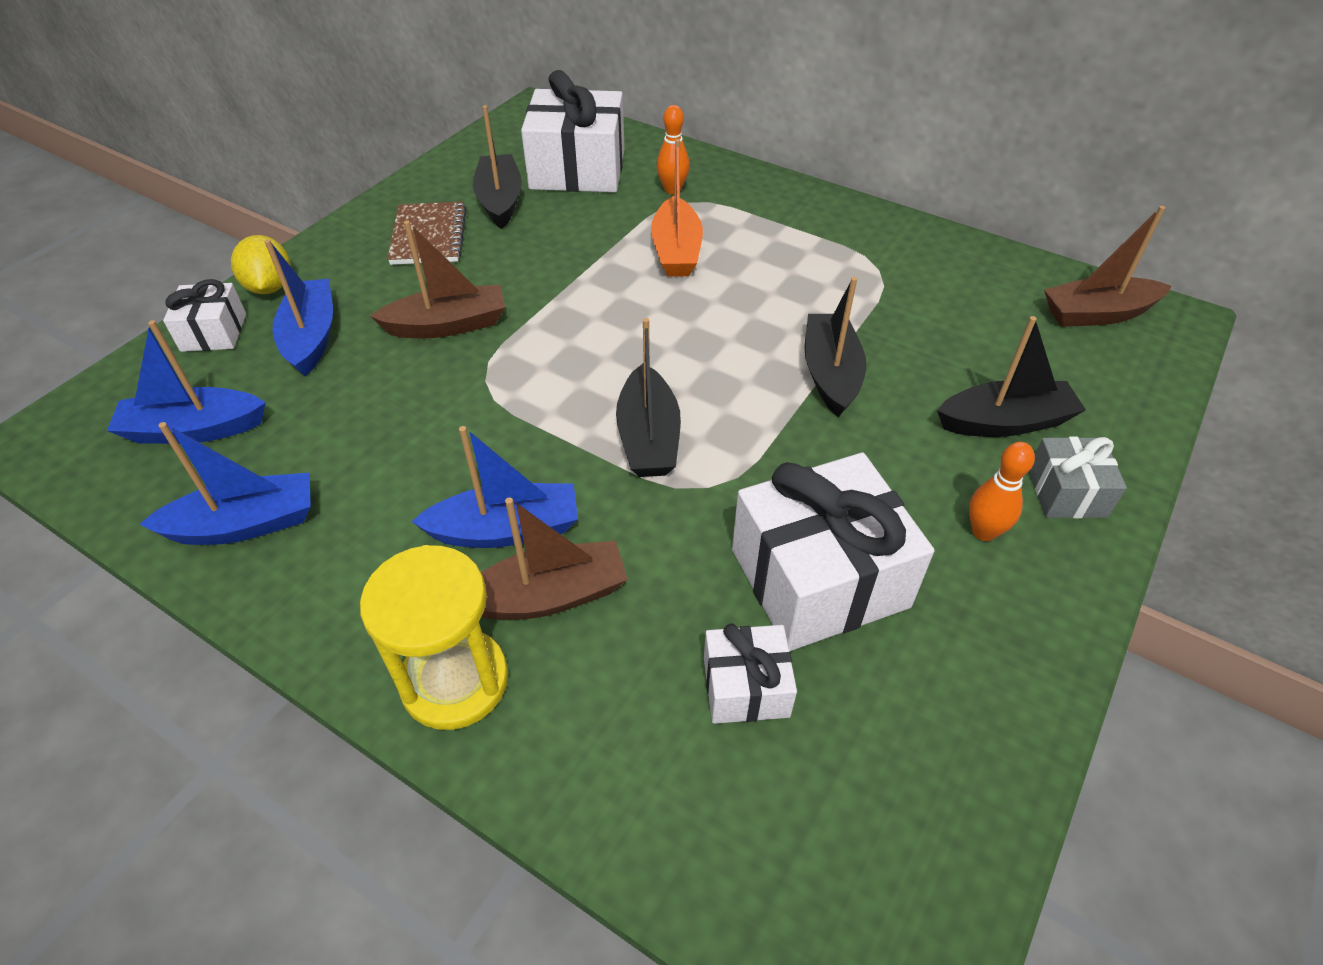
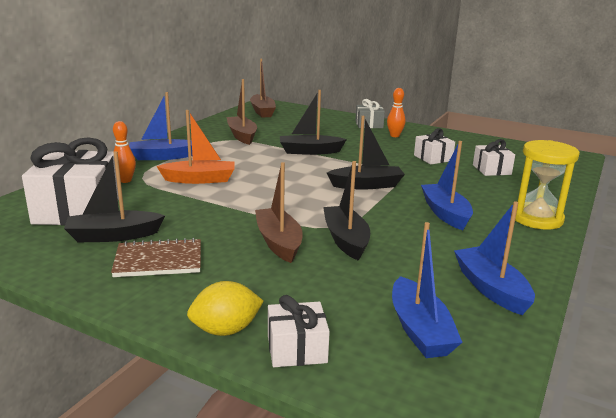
camera: 95 degrees left, 25 degrees down
blue boat [265,239,333,376] -> blue boat moved to [129,92,192,160]
brown boat [481,497,628,620] -> brown boat moved to [227,79,257,145]
white gift [732,452,934,651] -> white gift [414,128,455,164], size x0.52
black boat [937,316,1086,437] -> black boat moved to [323,161,370,260]

